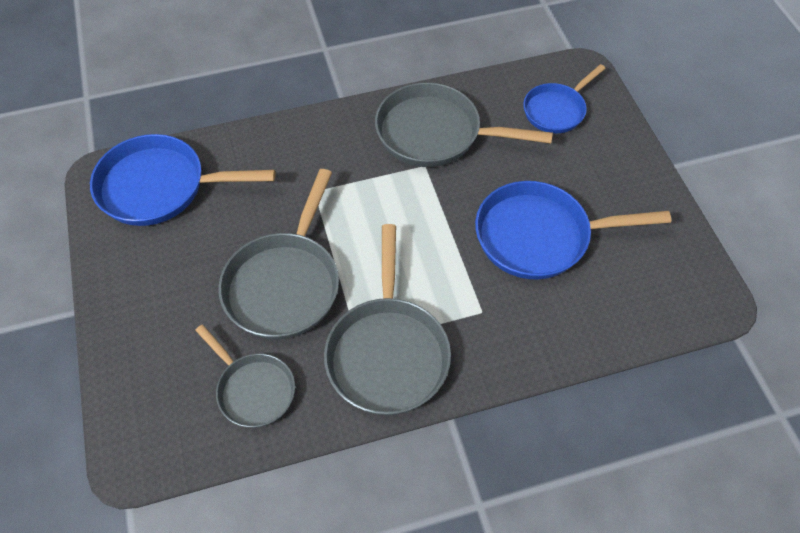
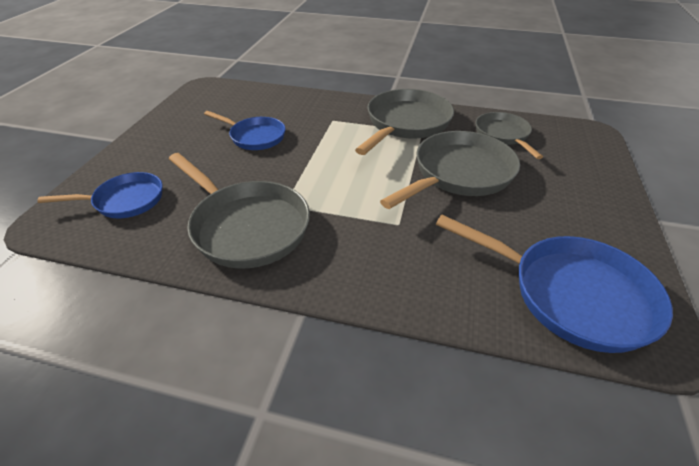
camera: 150 degrees left, 15 degrees down
blue pan [475,181,671,279] -> blue pan [204,111,286,150], size x0.61

